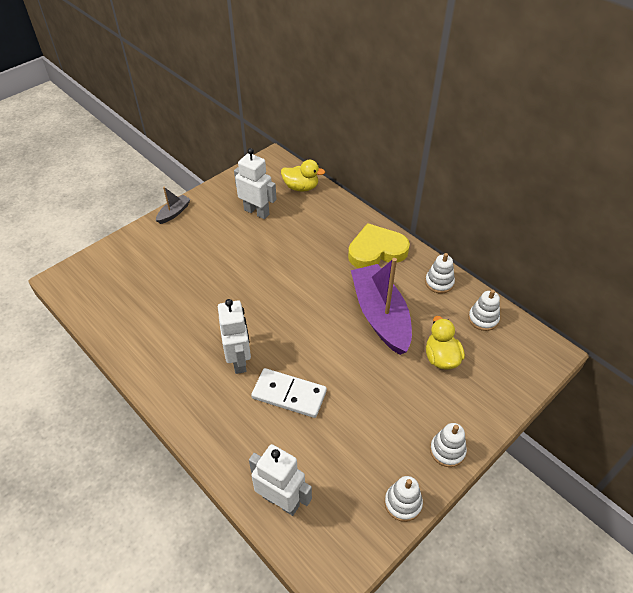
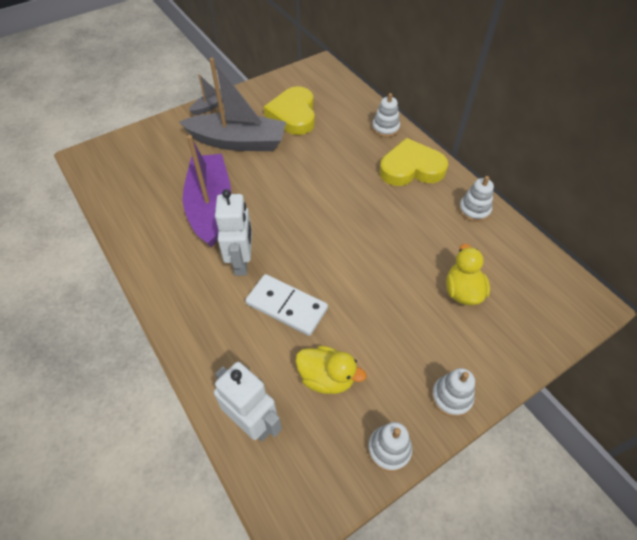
camera: 10 degrees right, 5 degrees up
white robot [234,148,277,219] -> yellow heart [264,86,315,135]
yellow duck [281,160,325,191] -> yellow duck moved to [295,346,366,394]
purple boat [351,258,412,355] -> purple boat moved to [182,135,231,248]
white stacking toy [468,290,500,331] -> white stacking toy moved to [372,93,400,137]
none -> grey boat [179,58,286,151]

